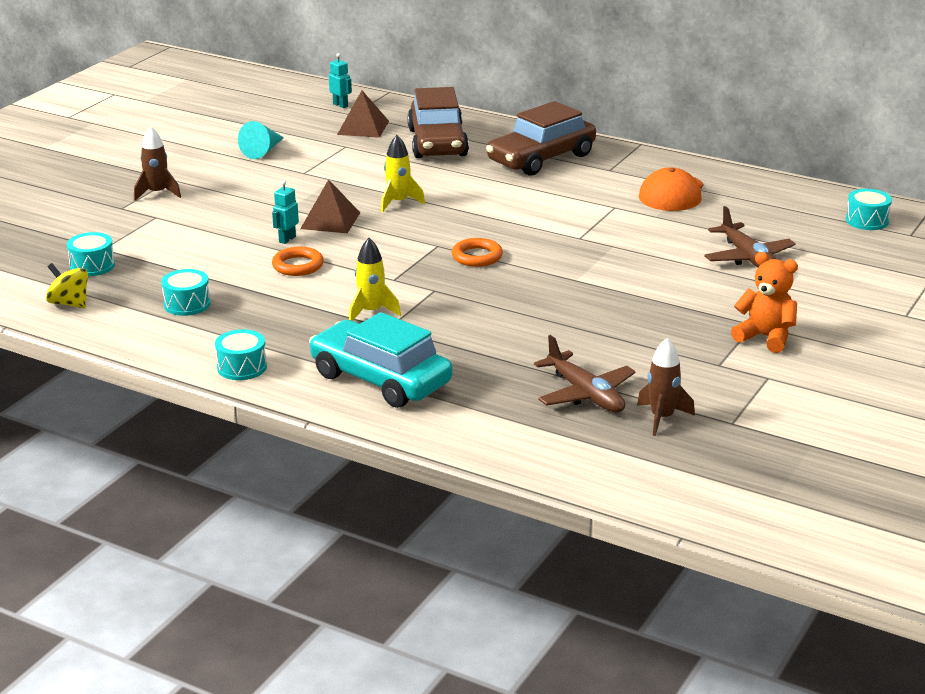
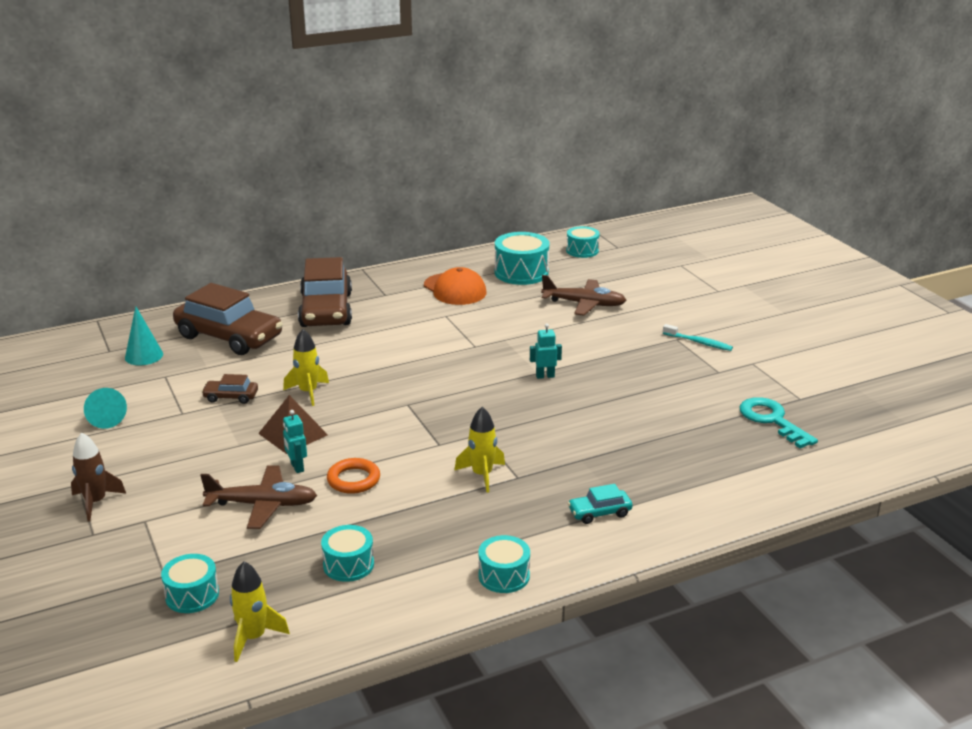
camera: 55 degrees left, 0 degrees up
yellow spinning top [46,263,88,308] -> yellow rocket [230,561,290,662]
turquoise car [309,312,453,408] -> turquoise car [568,484,632,524], size x0.44
turquoise robot [329,53,352,108] -> turquoise robot moved to [530,323,562,379]
brown pyramid [337,91,389,138] -> turquoise cone [125,306,163,365]
orange ring [452,238,503,267] -> none
brown plane [534,335,636,413] -> brown plane moved to [200,465,317,529]
brown rocket [637,338,695,436] -> turquoise key [740,397,818,448]
orange teddy bear [731,252,798,353] -> turquoise toothbrush [663,324,733,351]
none -> brown car [201,374,258,404]
none -> turquoise drum [495,232,549,285]

